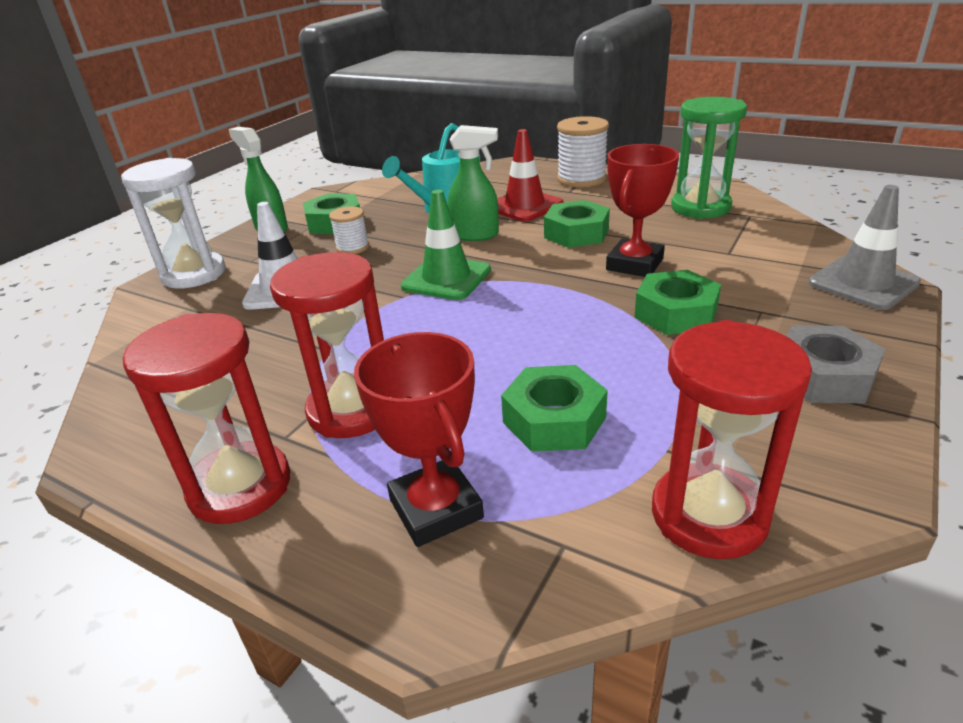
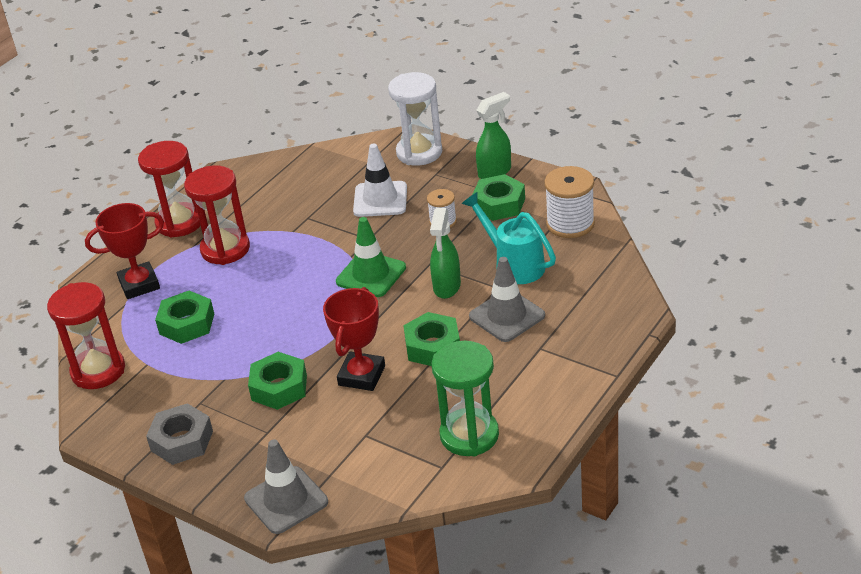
camera: 95 degrees right, 5 degrees up
red traffic cone [497,129,563,222] -> grey traffic cone [469,257,545,342]
white spool [557,116,609,188] -> white spool moved to [545,166,595,238]
red trophy [606,144,679,277] -> red trophy turned 75 degrees clockwise [323,287,385,391]

